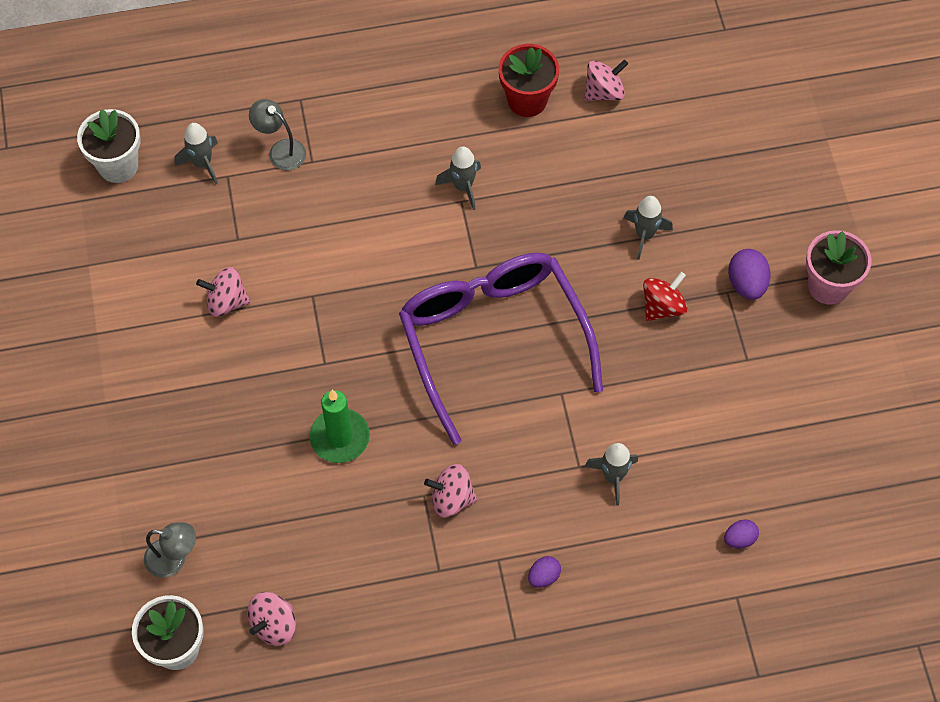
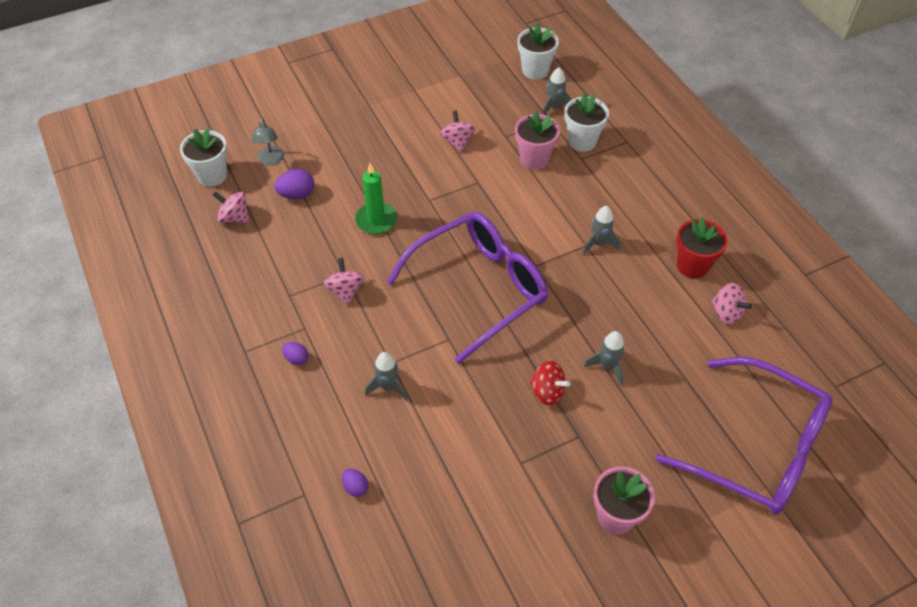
camera: 75 degrees right, 10 degrees down
grey lamp [249,99,306,171] -> white flower pot [565,93,609,152]
purple egg [728,249,770,300] -> purple egg moved to [275,169,314,199]
none -> pink flower pot [515,111,560,170]
none -> purple glasses [656,357,833,515]

